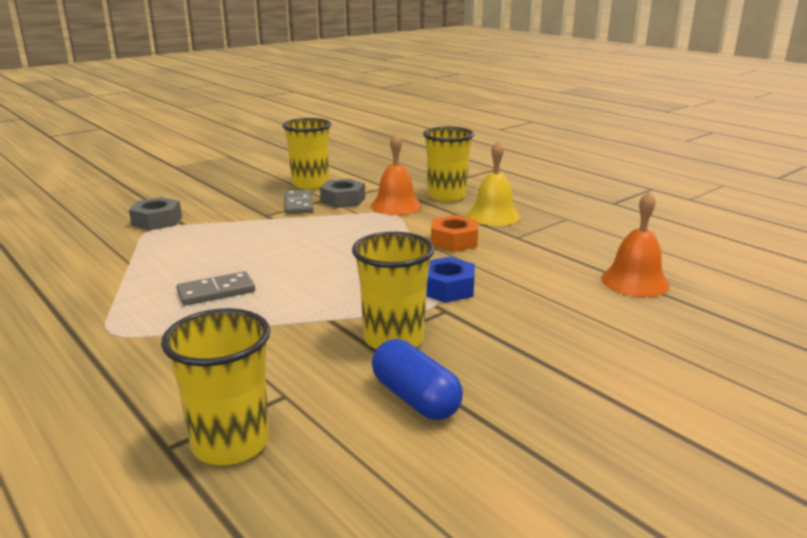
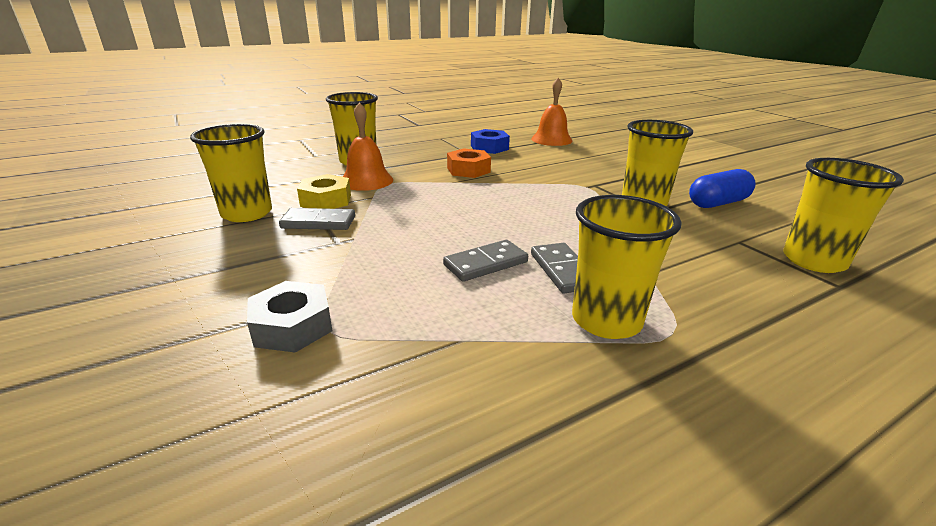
camera: 80 degrees left, 5 degrees up
grey nut [320,178,365,208] -> yellow nut [297,174,351,209]
blue nut [426,257,475,303] -> blue nut moved to [471,129,510,154]
yellow bell [467,141,520,226] -> none
none -> grey domino [443,240,528,282]
none -> yellow cup [572,195,682,339]

